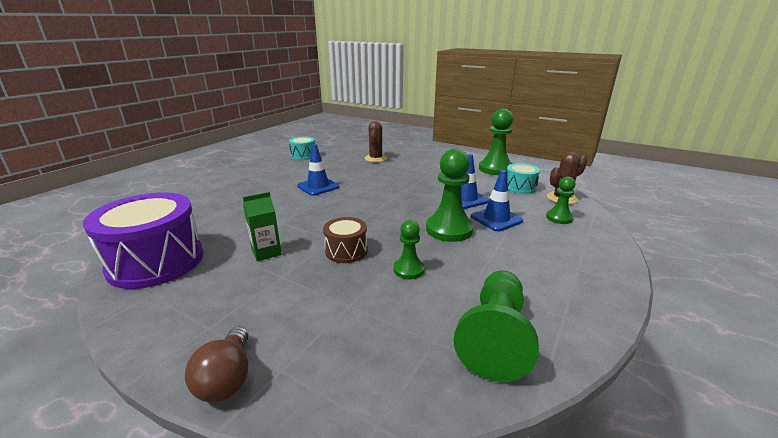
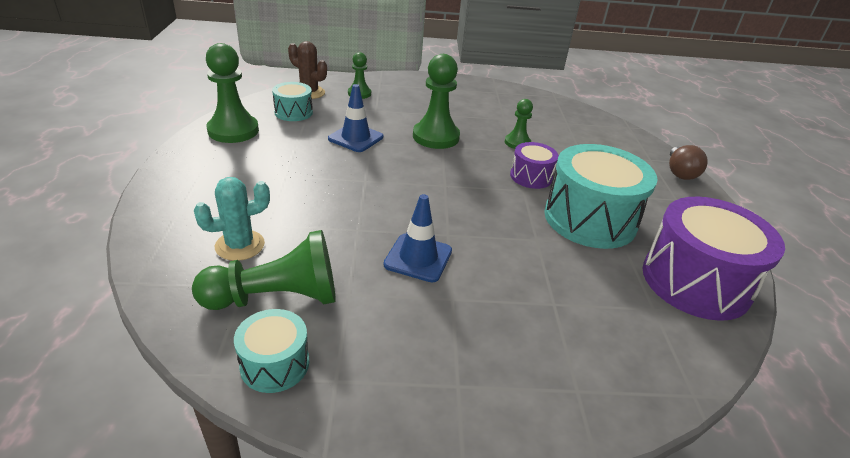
camera: 125 degrees left, 10 degrees up
brown light bulb [185,326,248,402] -> brown light bulb turned 135 degrees clockwise [669,145,708,180]
green carton [243,192,282,261] -> turquoise drum [544,144,657,249]
brown drum [323,217,368,263] -> purple drum [510,142,559,189]
brown cactus [365,121,387,162] -> turquoise cactus [194,177,270,261]
green pawn [454,270,539,382] -> green pawn moved to [192,230,336,310]
blue traffic cone [471,170,523,231] -> none

